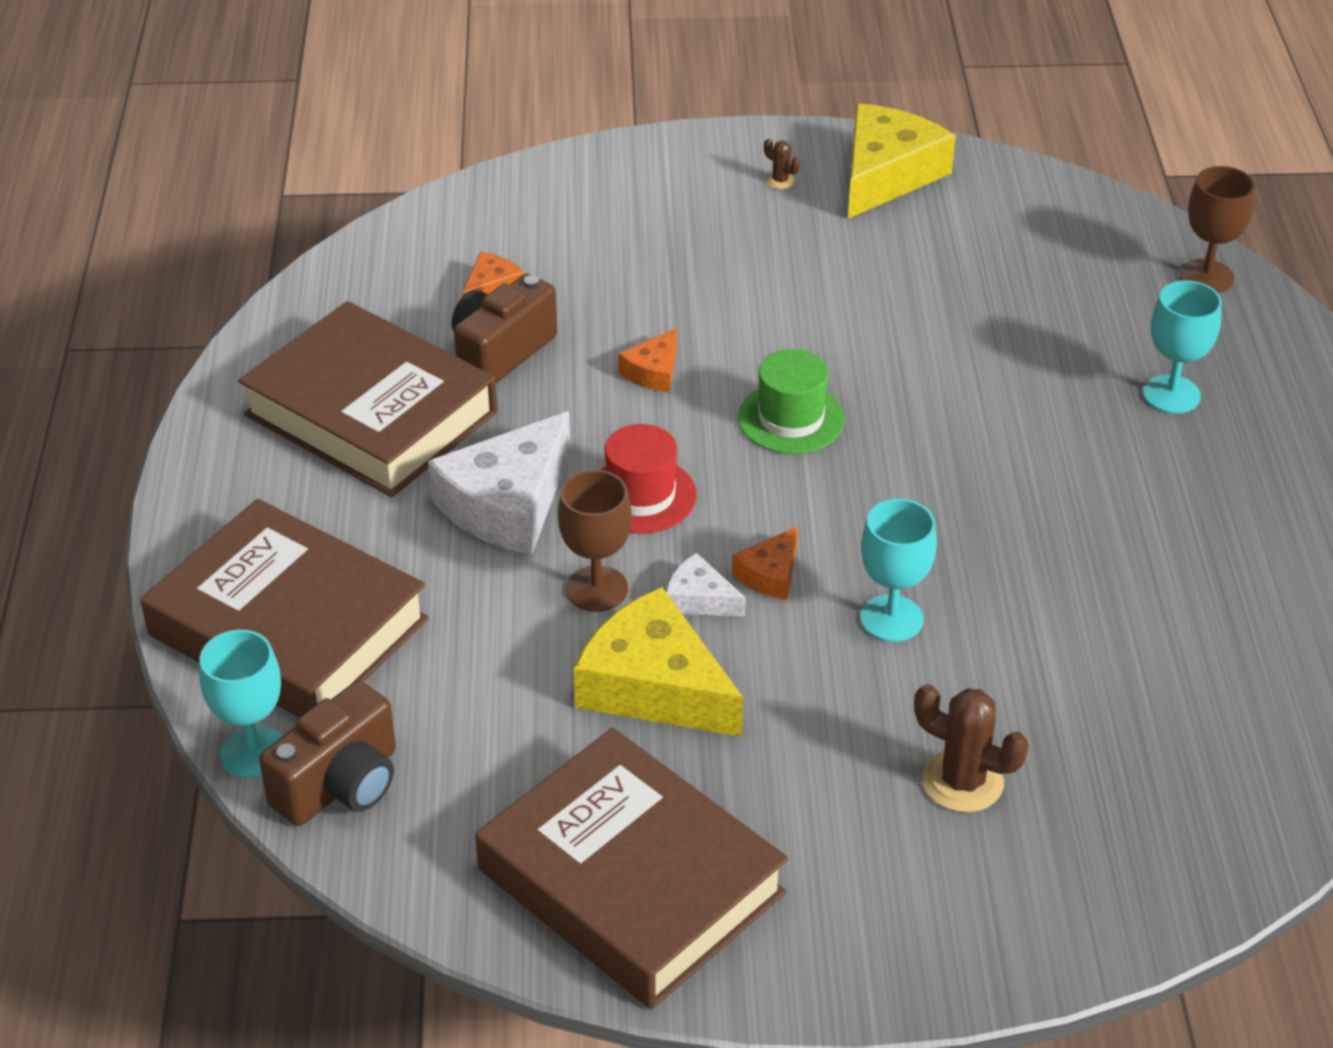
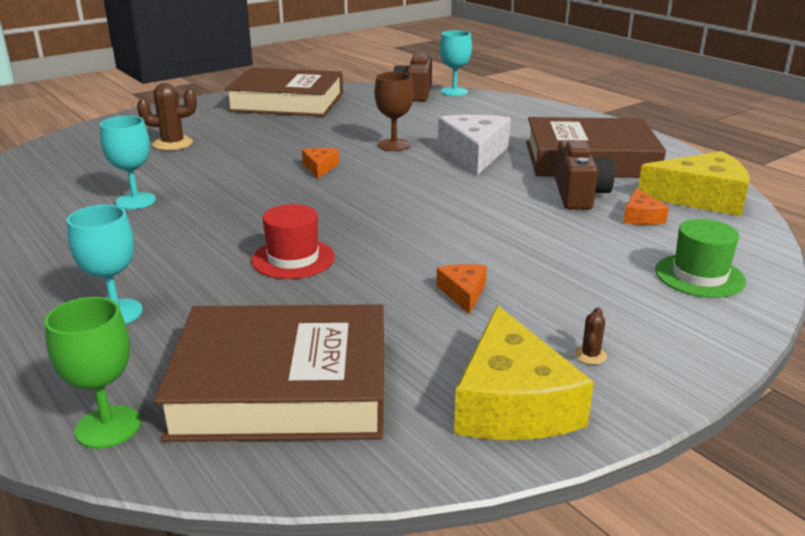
camera: 145 degrees right, 15 degrees down
brown book [140,499,429,718] -> brown book moved to [154,304,384,442]
yellow cheese [574,587,743,737] -> yellow cheese moved to [638,151,750,216]
red hat [600,424,697,534] -> red hat moved to [252,204,335,279]
orange cheese [618,328,677,392] -> orange cheese moved to [436,264,487,314]
white cheese [666,553,746,617] -> none
green hat [738,349,845,454] -> green hat moved to [655,219,746,298]
brown cactus [764,139,800,189] -> brown cactus turned 75 degrees counterclockwise [575,307,607,365]
turquoise goblet [860,499,937,642] -> turquoise goblet moved to [100,116,156,209]
brown goblet [1179,166,1255,293] -> green goblet [44,297,141,449]

